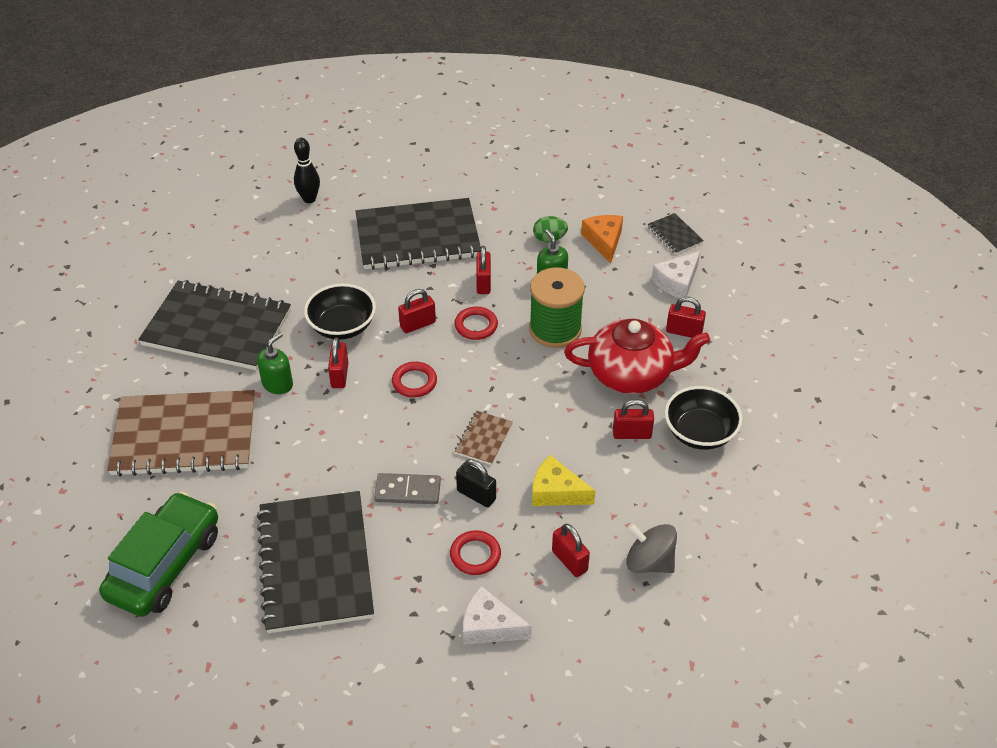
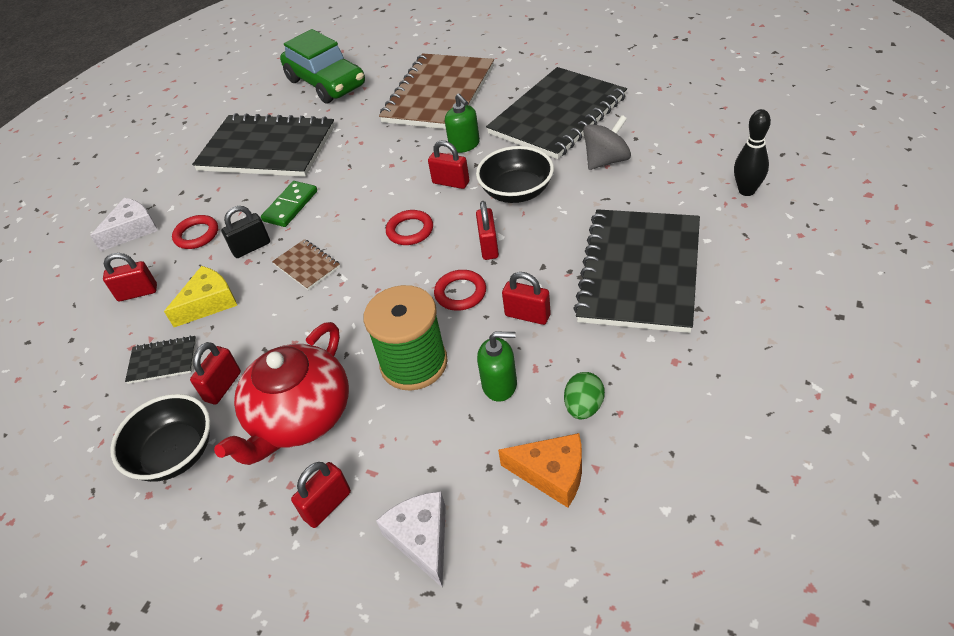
camera: 120 degrees right, 0 degrees up
grey domino [374,473,441,504] -> green domino [261,181,317,227]
grey spinning top [626,523,677,573] -> grey spinning top moved to [583,115,631,170]
black notebook [647,213,704,254] -> black notebook moved to [125,335,196,384]

